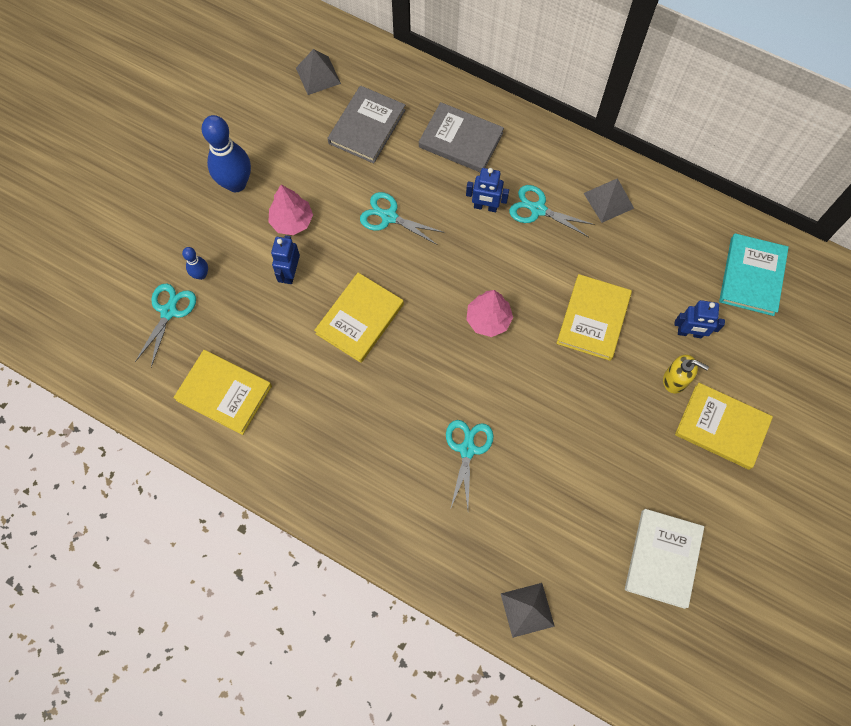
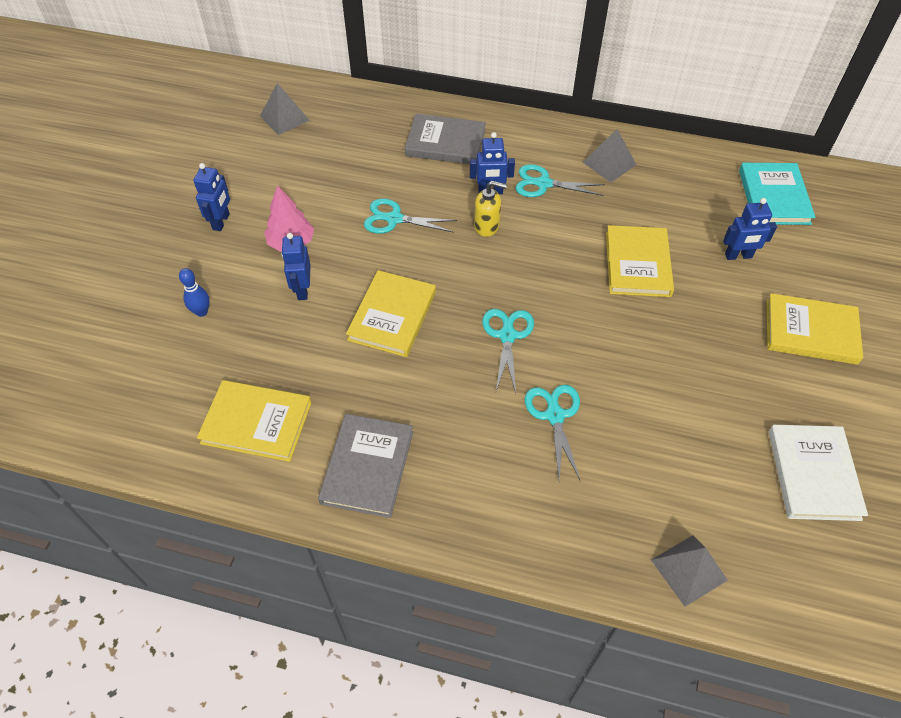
camera: 15 degrees left, 15 degrees down
turquoise scissors [135,283,196,367] -> turquoise scissors moved to [482,309,534,393]
blue bowling pin [202,115,251,192] -> blue robot [193,163,230,231]
grey book [327,86,406,164] -> grey book moved to [318,414,413,518]
pink tree [466,290,513,337] -> none
yellow soap dispenser [663,355,709,394] -> yellow soap dispenser moved to [474,181,507,237]

